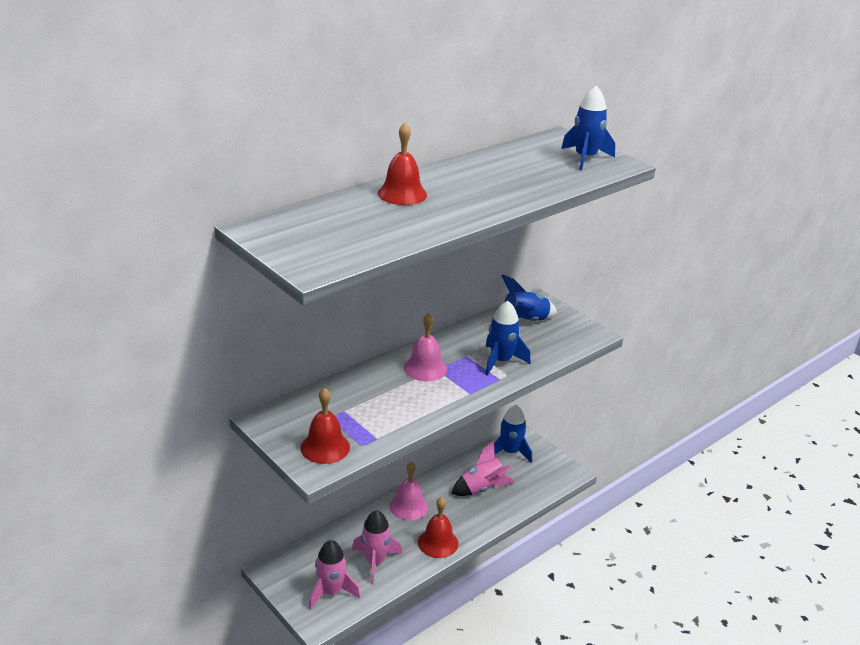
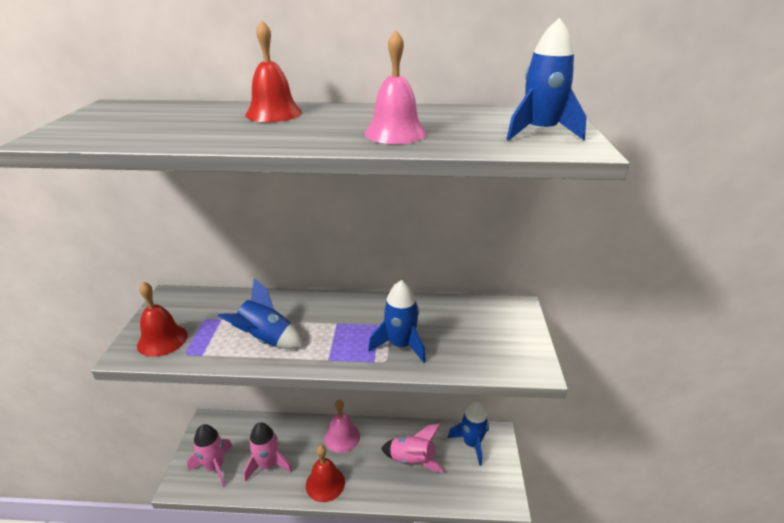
camera: 45 degrees right, 0 degrees up
pink bell [404,313,447,381] -> pink bell moved to [364,30,427,144]
blue rocket [491,275,557,323] -> blue rocket moved to [218,278,303,349]

